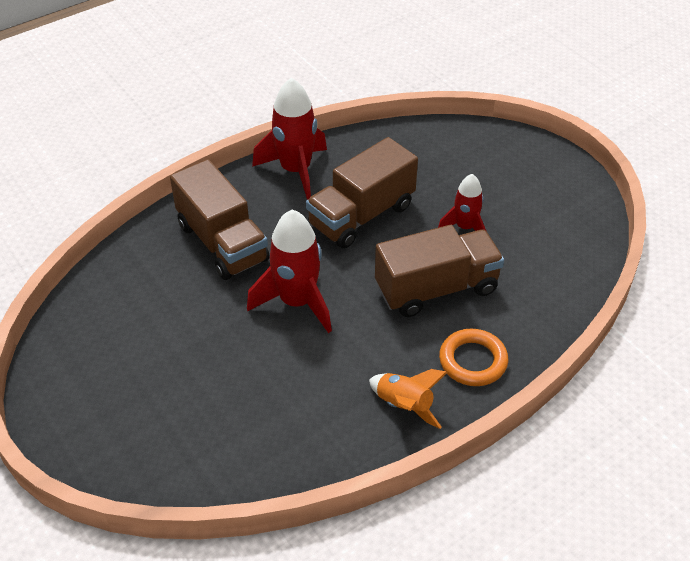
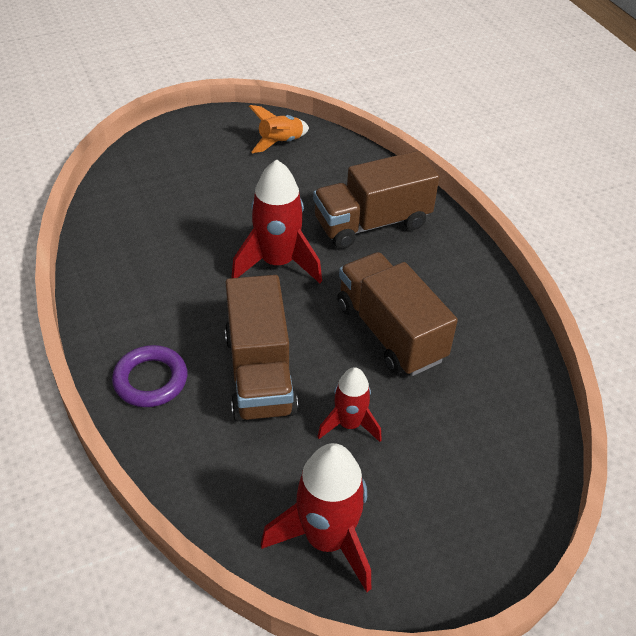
camera: 100 degrees right, 0 degrees up
red rocket [252,78,327,200] -> red rocket moved to [261,443,371,592]
orange rocket [369,369,448,429] -> orange rocket moved to [249,105,309,153]
orange ring [439,329,508,386] -> purple ring [112,345,187,407]

